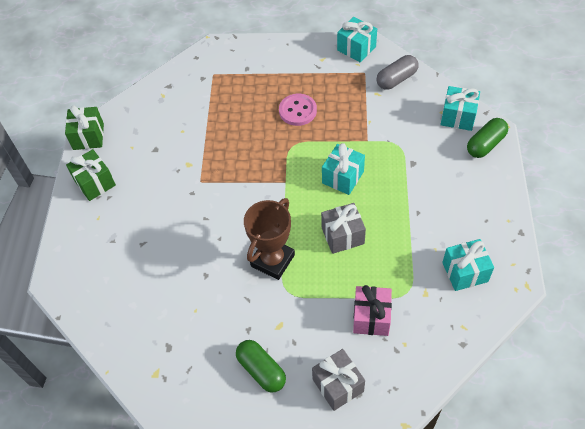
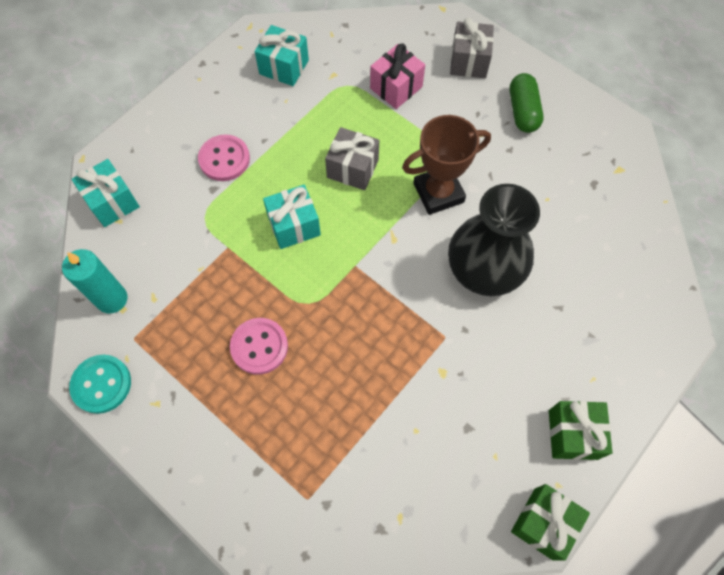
camera: 145 degrees left, 10 degrees up
turquoise gift [337,17,377,63] -> turquoise button [69,355,131,414]
grey capsule [377,55,418,90] -> turquoise candle [62,249,127,314]
green capsule [467,118,508,158] -> none
none -> pink button [198,134,250,181]
none -> black vase [448,184,540,296]

